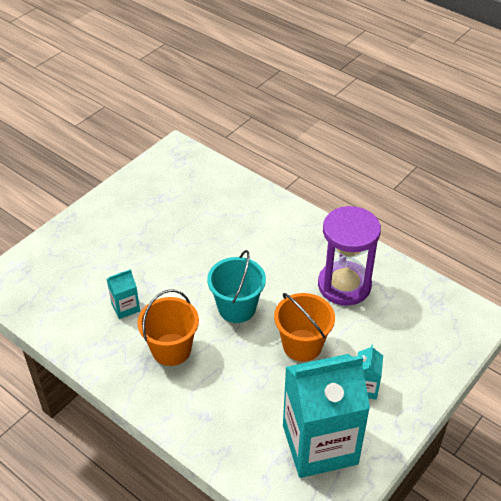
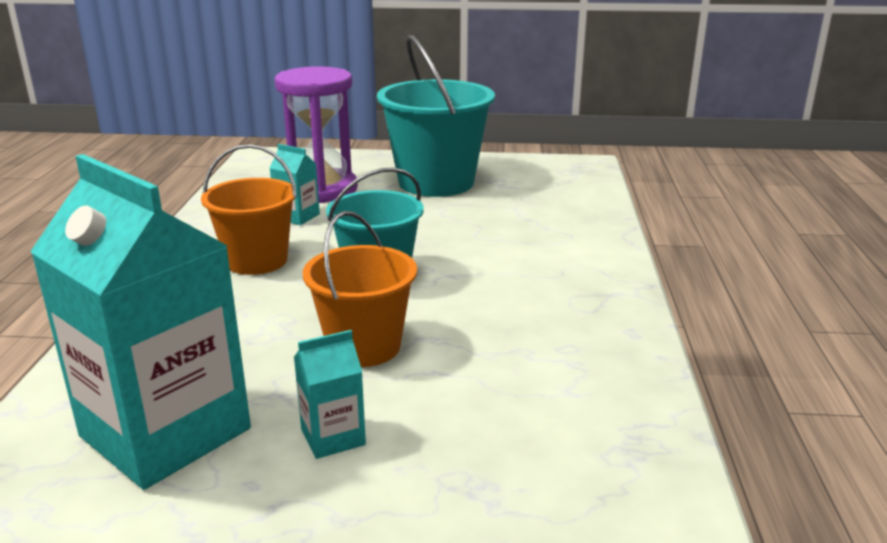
camera: 55 degrees right, 20 degrees down
purple hourglass [318,206,381,306] -> purple hourglass moved to [275,66,358,203]
none -> turquoise bucket [377,35,495,197]

